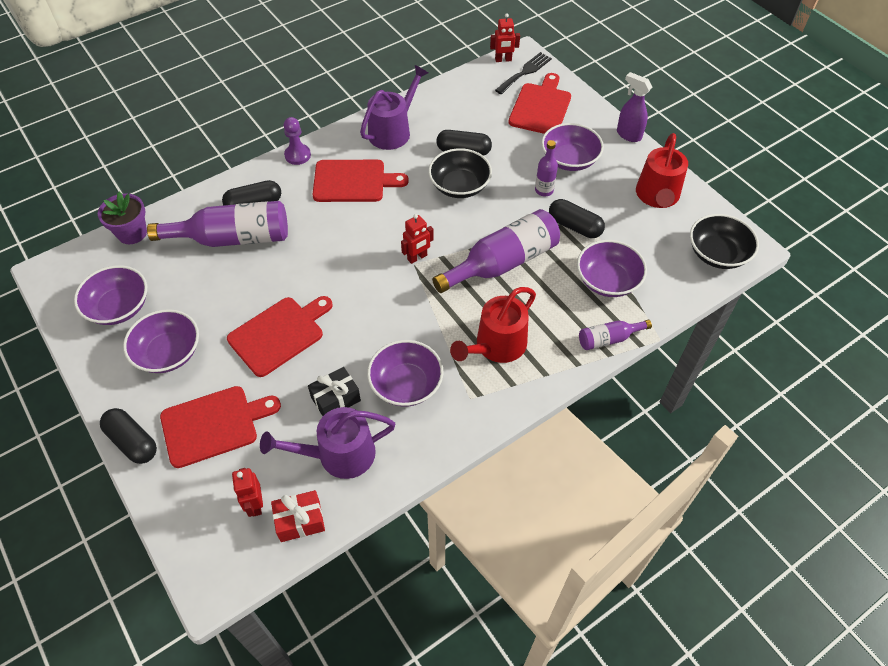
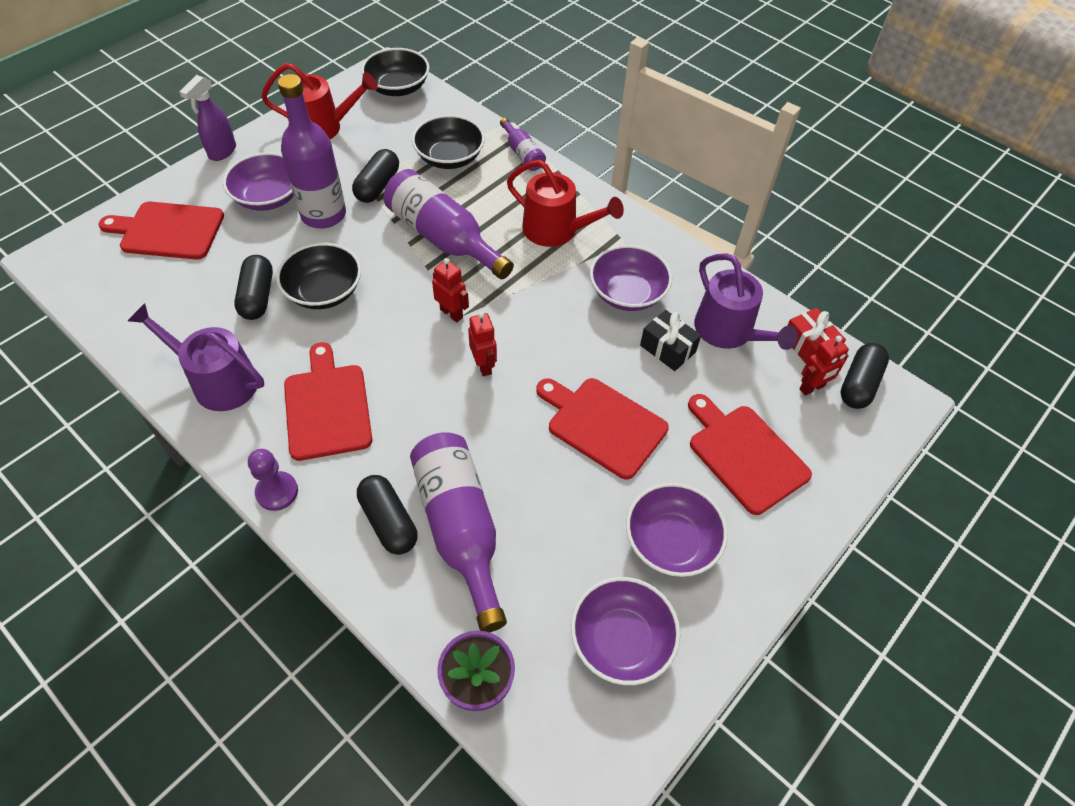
camera: 105 degrees left, 0 degrees up
black capsule [100,408,157,464] -> black capsule moved to [840,343,889,409]
red robot [490,13,520,62] -> red robot moved to [468,312,497,376]
black fork [495,52,552,94] -> none
purple bottle [535,140,558,196] -> purple bottle [278,74,346,228], size x1.99
purple bowl [577,240,647,297] -> black bowl [412,115,485,169]

